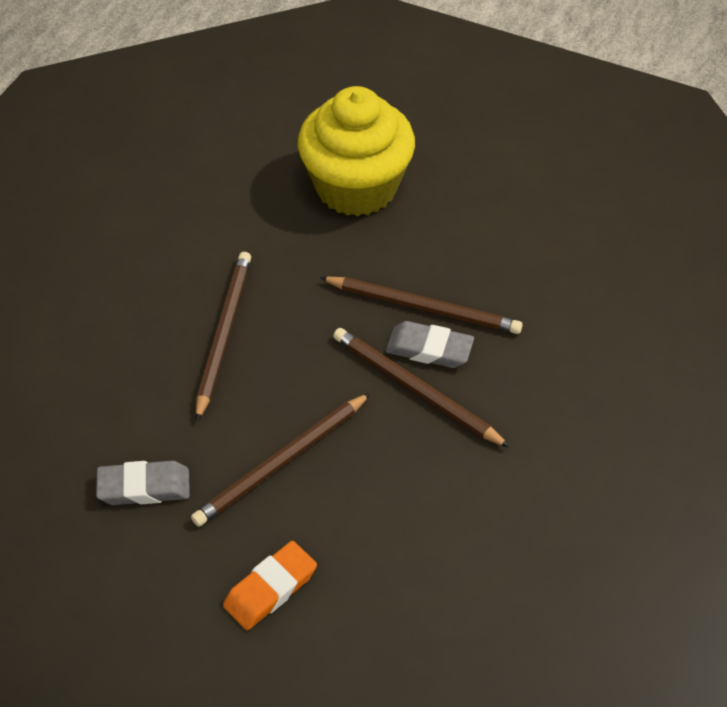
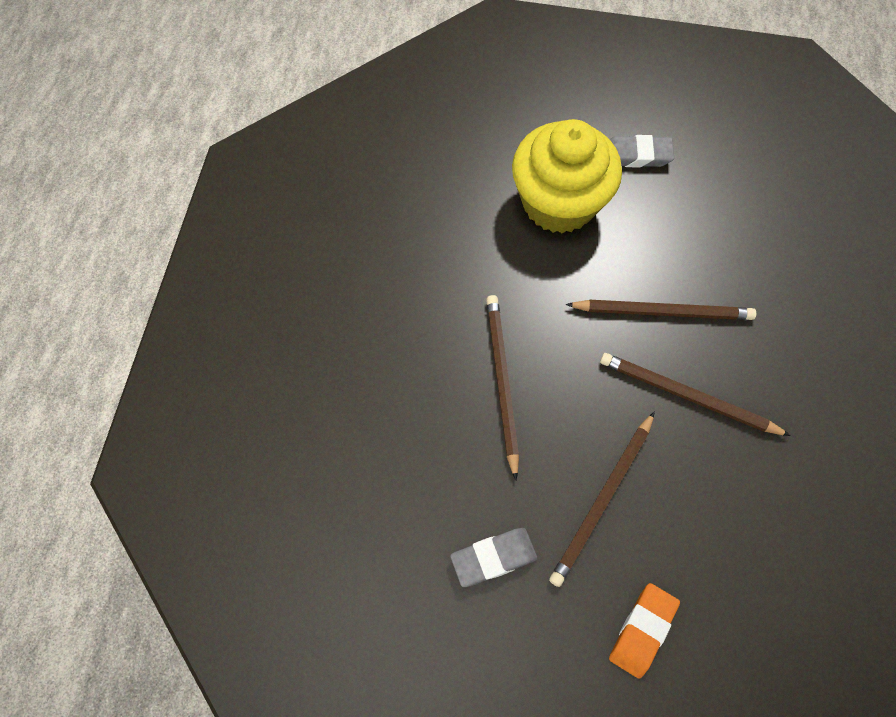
camera: 15 degrees left, 15 degrees up
grey eraser [386,321,474,368] -> grey eraser moved to [610,135,674,168]

